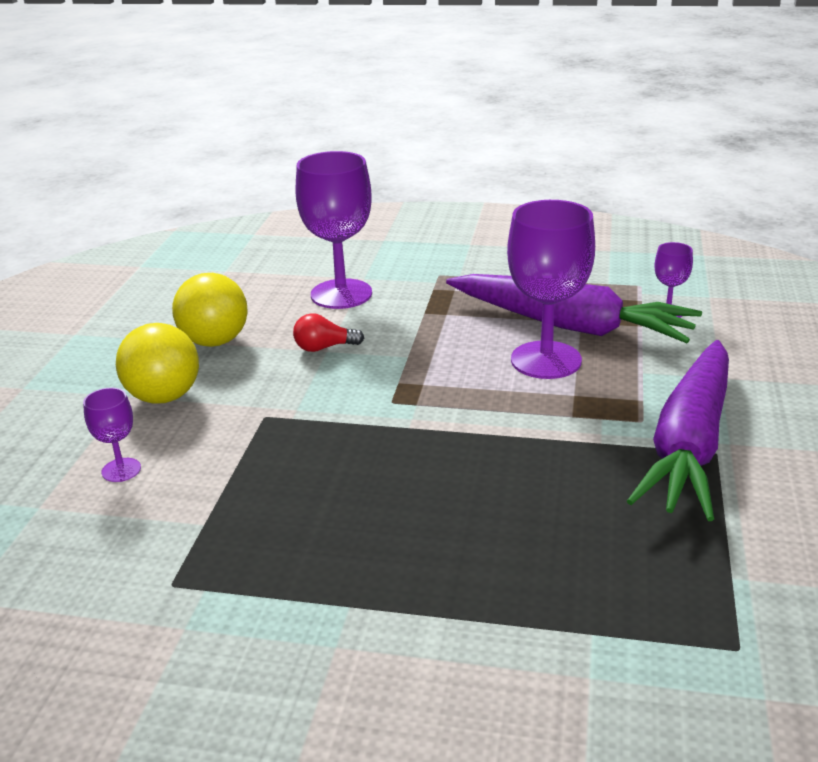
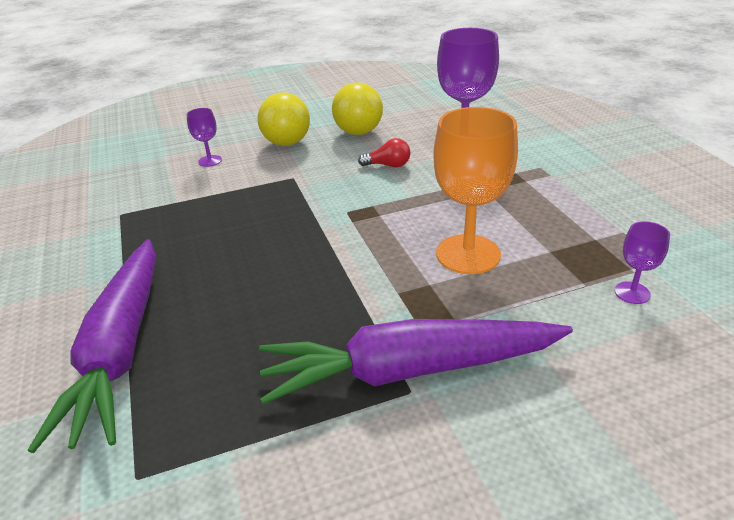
camera: 60 degrees right, 5 degrees up
red light bulb [293,313,364,352] -> red light bulb turned 135 degrees clockwise [358,138,411,167]
purple carrot [446,274,702,343] -> purple carrot moved to [28,239,156,453]
purple goblet [507,200,595,379] -> orange goblet [433,107,518,274]

